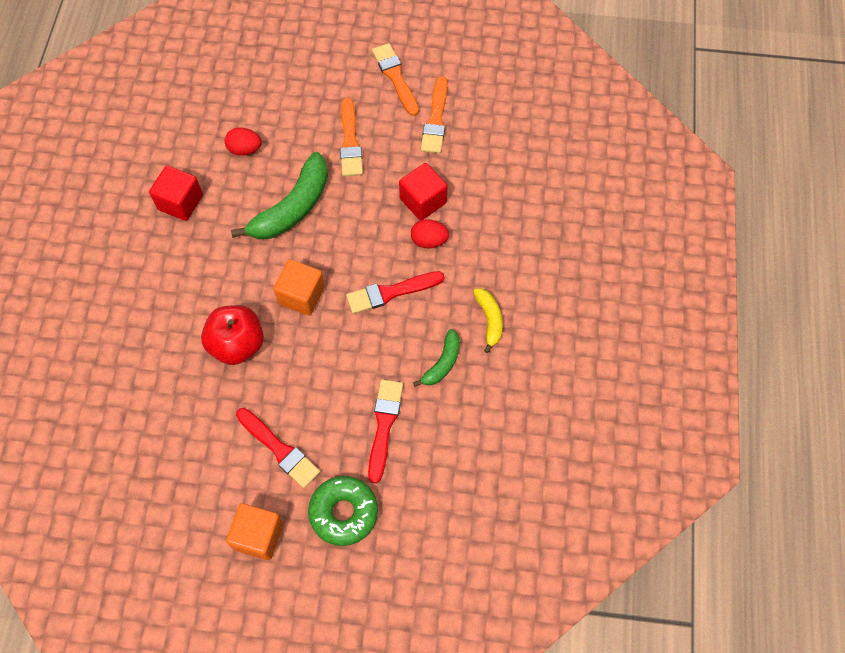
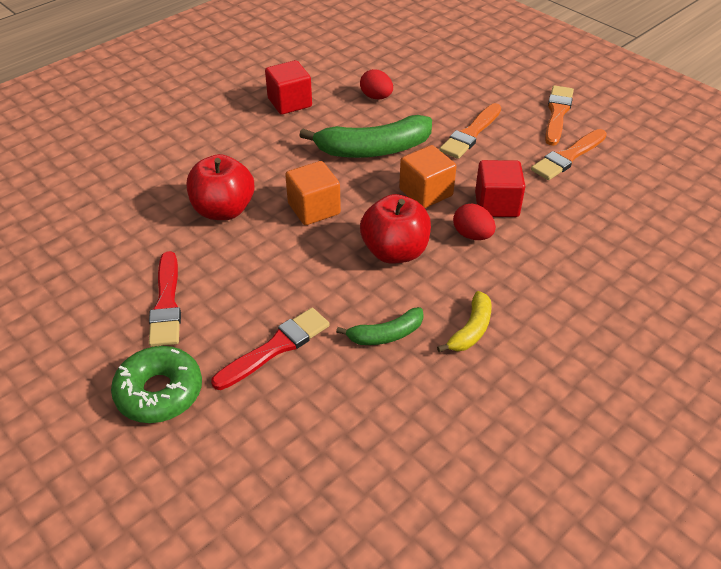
camera: 40 degrees right, 20 degrees down
orange cube [226,503,283,560] -> orange cube moved to [399,145,456,208]
red brush [346,271,444,314] -> red apple [360,194,431,263]

